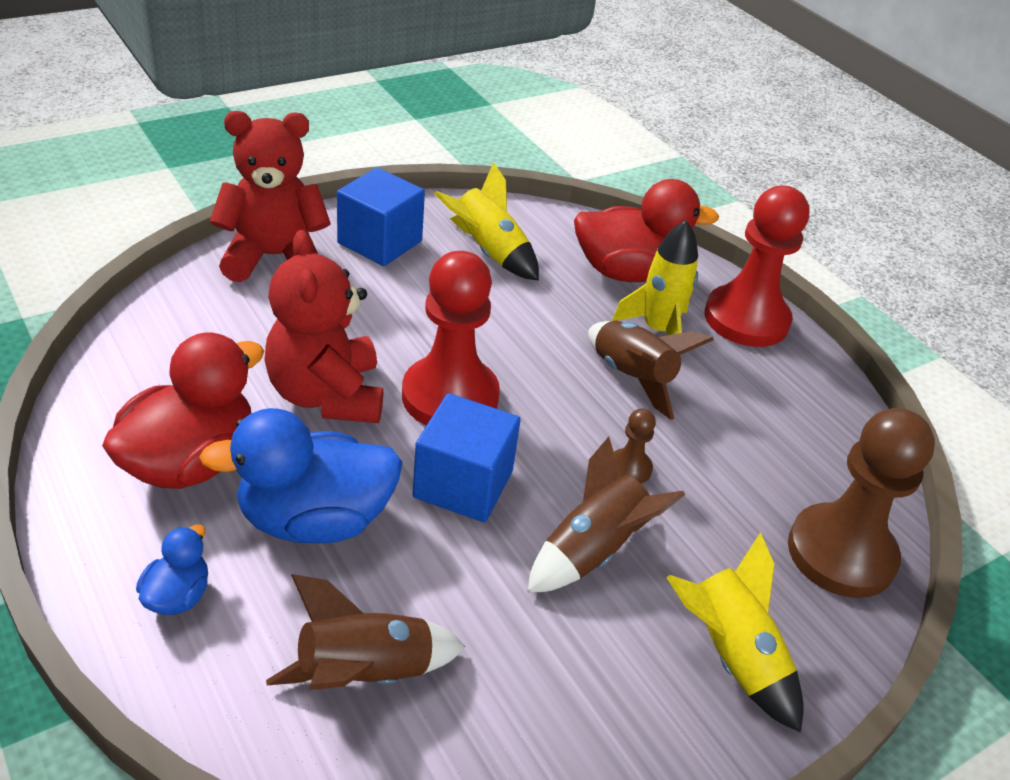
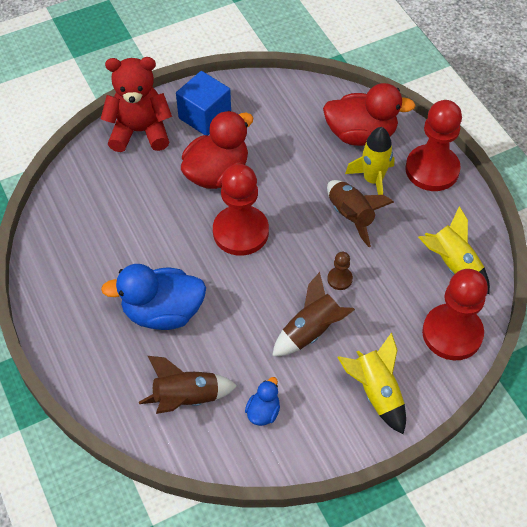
camera: 10 degrees right, 15 degrees up
red duck [102,332,264,489] -> red duck moved to [181,111,253,189]
blue duck [136,525,208,615] -> blue duck moved to [245,377,280,426]
red teddy bear [264,230,383,423] -> none
blue cube [413,393,521,522] -> none
yellow rocket [434,162,539,281] -> yellow rocket moved to [418,206,490,294]
brown pawn [788,408,935,598] -> red pawn [422,269,488,360]

